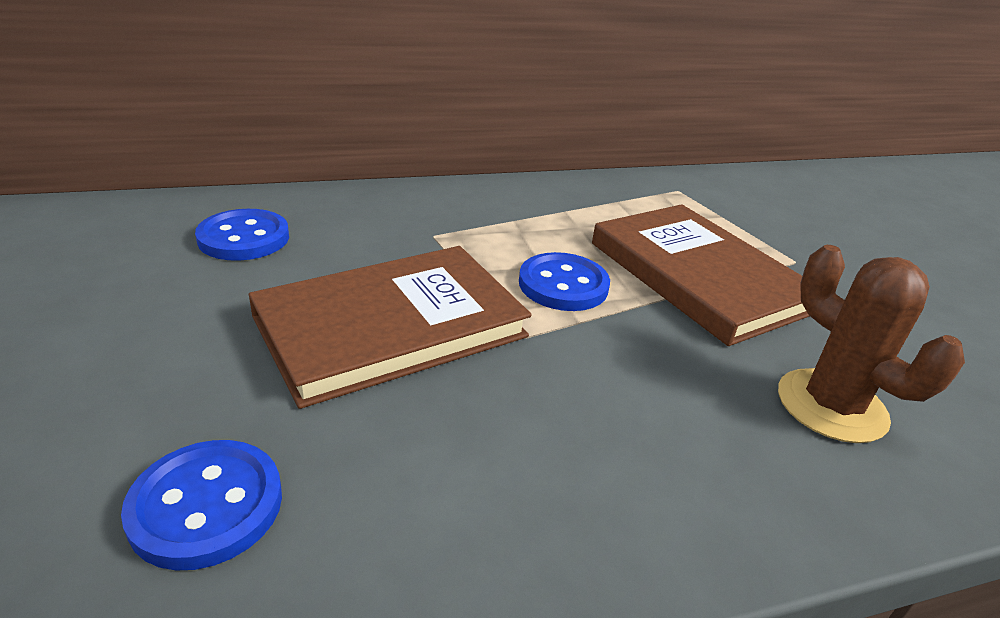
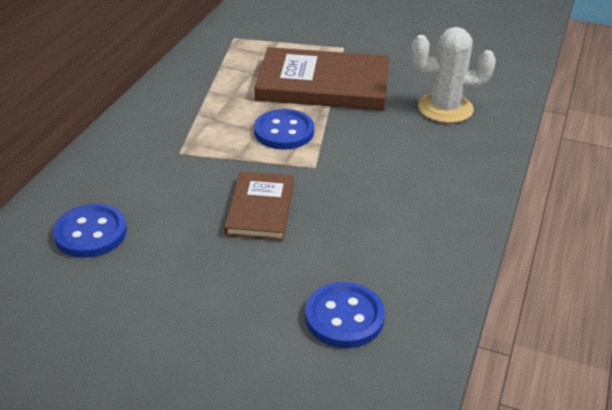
camera: 50 degrees left, 5 degrees up
brown book [249,246,532,409] -> brown book [224,171,294,241], size x0.57
brown cactus [778,245,965,443] -> white cactus [411,27,496,123]

